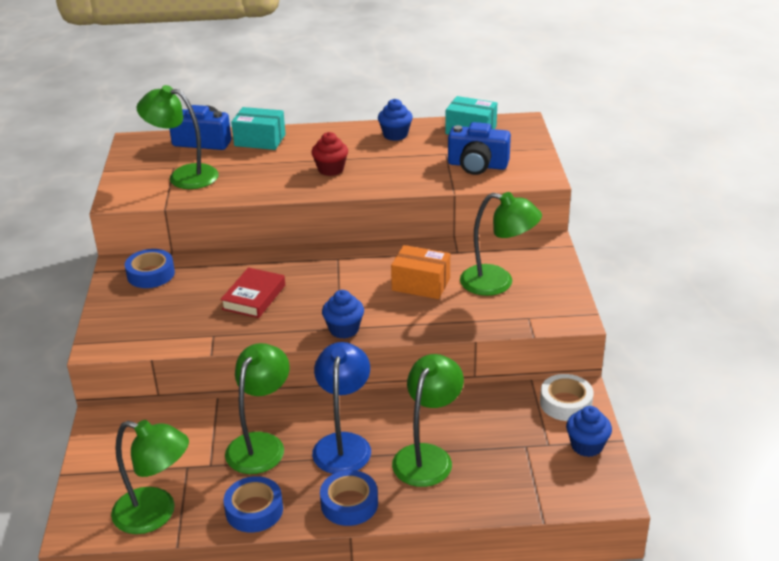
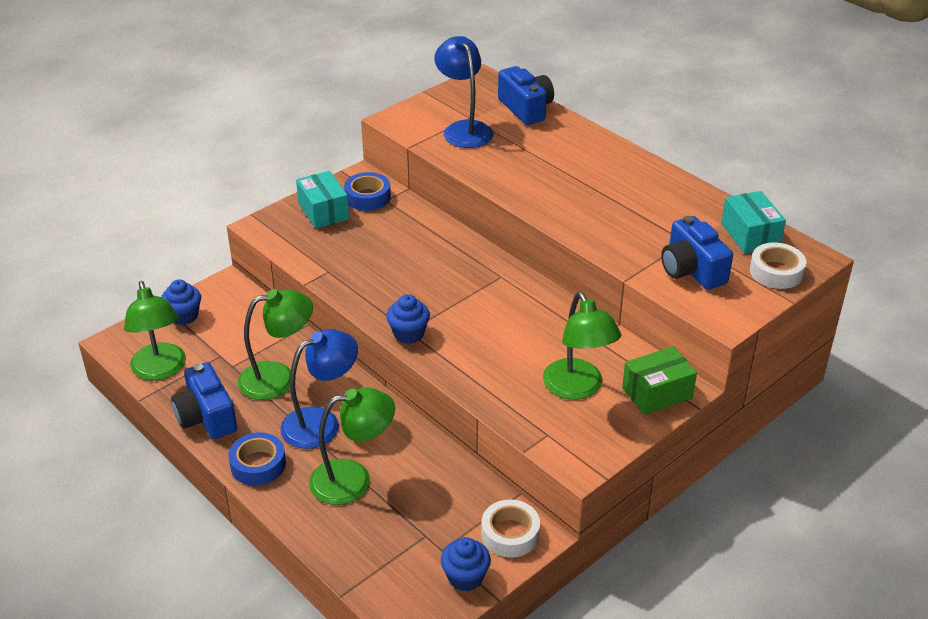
camera: 50 degrees right, 5 degrees up
green lamp [137,85,219,189] -> blue lamp [434,36,493,148]
red book [220,267,285,318] -> none
blue tape [224,476,283,532] -> blue camera [171,362,237,439]
turquoise box [231,107,286,150] -> turquoise box moved to [296,171,349,229]
red cupcake [311,132,348,176] -> none
blue cupcake [378,99,413,141] -> blue cupcake moved to [161,279,201,325]
orange box [391,245,450,299] -> none
none -> green box [622,346,697,415]
none -> white tape [750,243,806,289]

